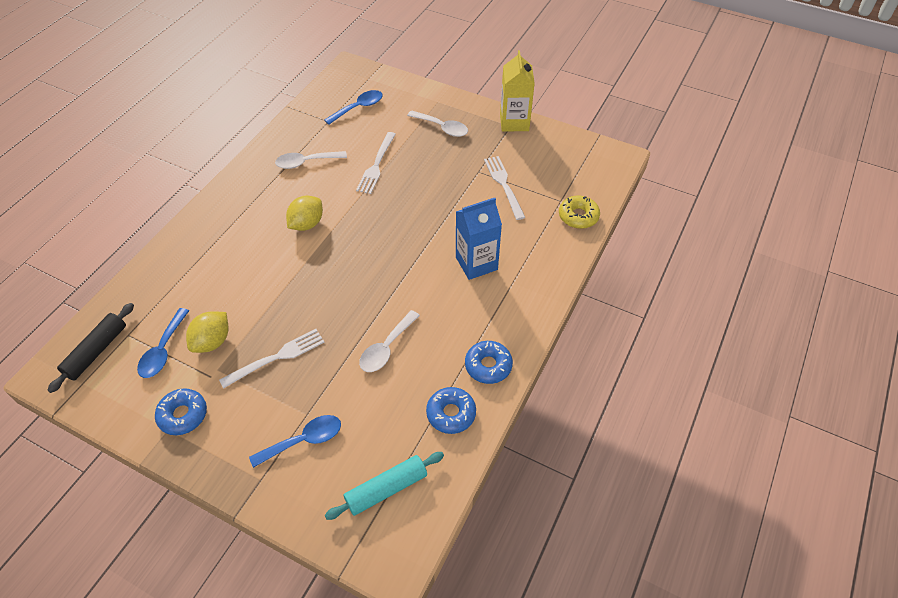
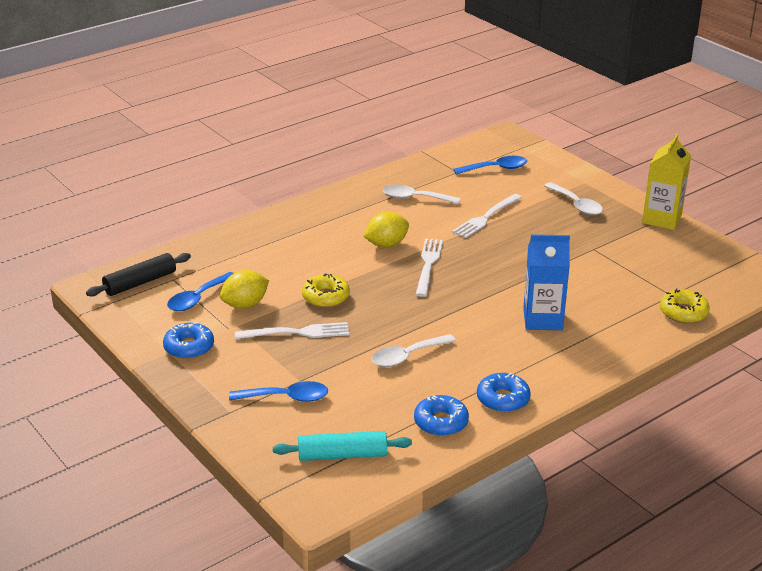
camera: 25 degrees right, 20 degrees down
white fork [484,156,526,220] -> white fork moved to [415,239,443,297]
none -> yellow donut [302,274,350,308]

